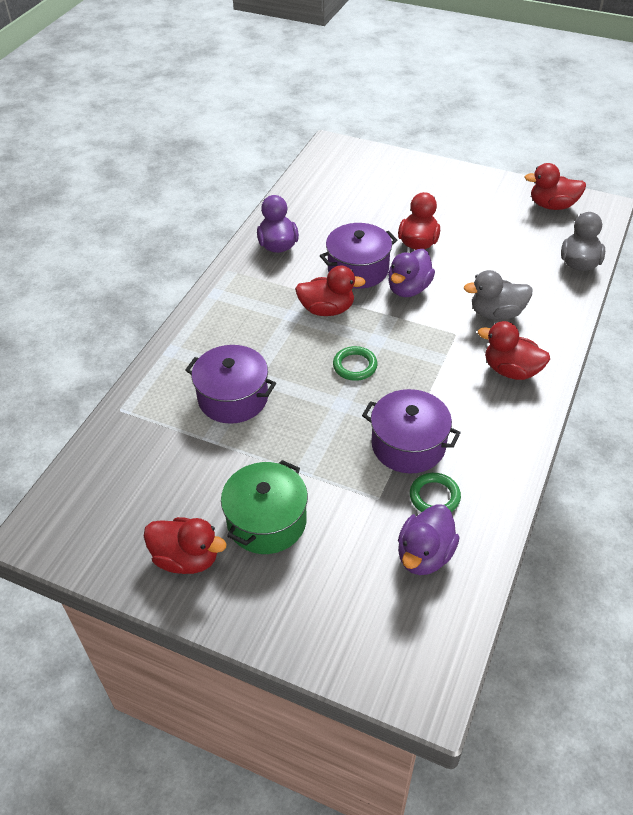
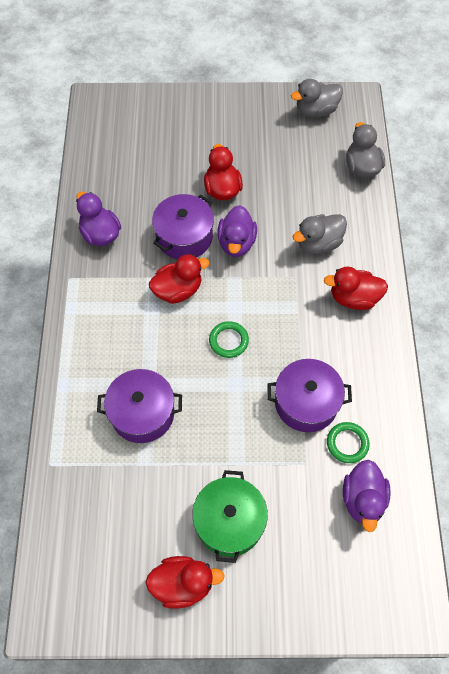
camera: 25 degrees left, 15 degrees up
red duck [524,163,586,210] -> grey duck [291,79,343,118]

